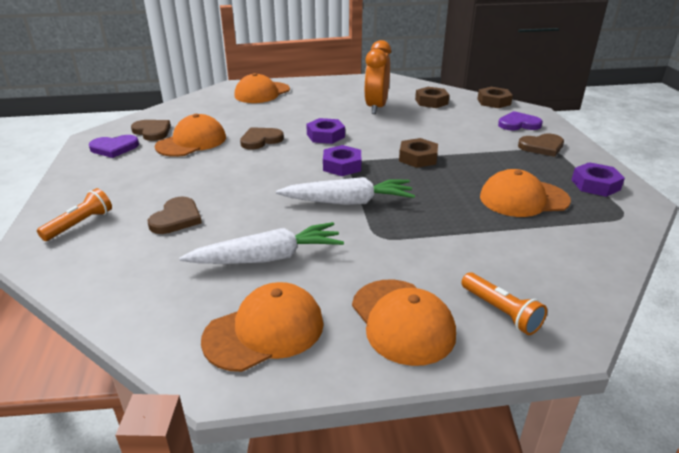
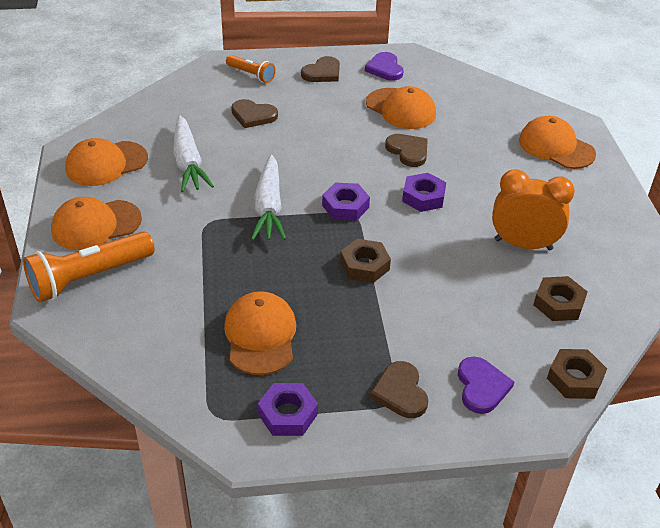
camera: 90 degrees right, 10 degrees up
brown heart [131,120,171,141] -> brown heart moved to [301,56,340,82]
orange cap [201,282,324,372] -> orange cap turned 90 degrees clockwise [65,138,148,186]
orange flashlight [461,272,547,335] -> orange flashlight [23,232,155,303], size x1.77

